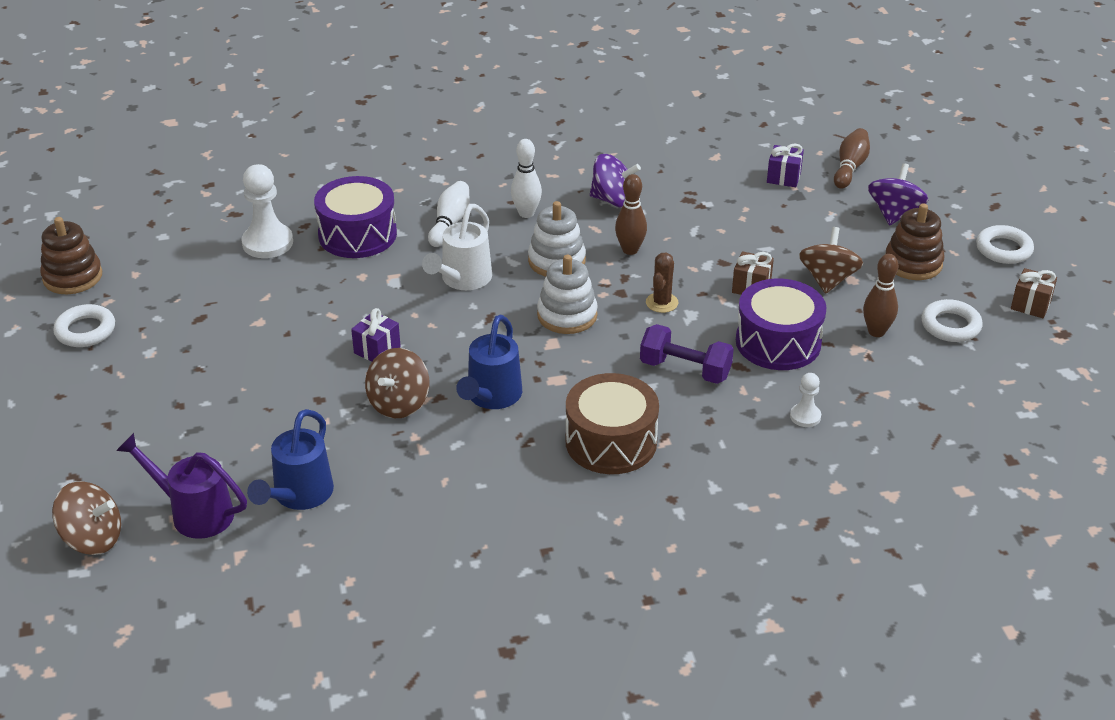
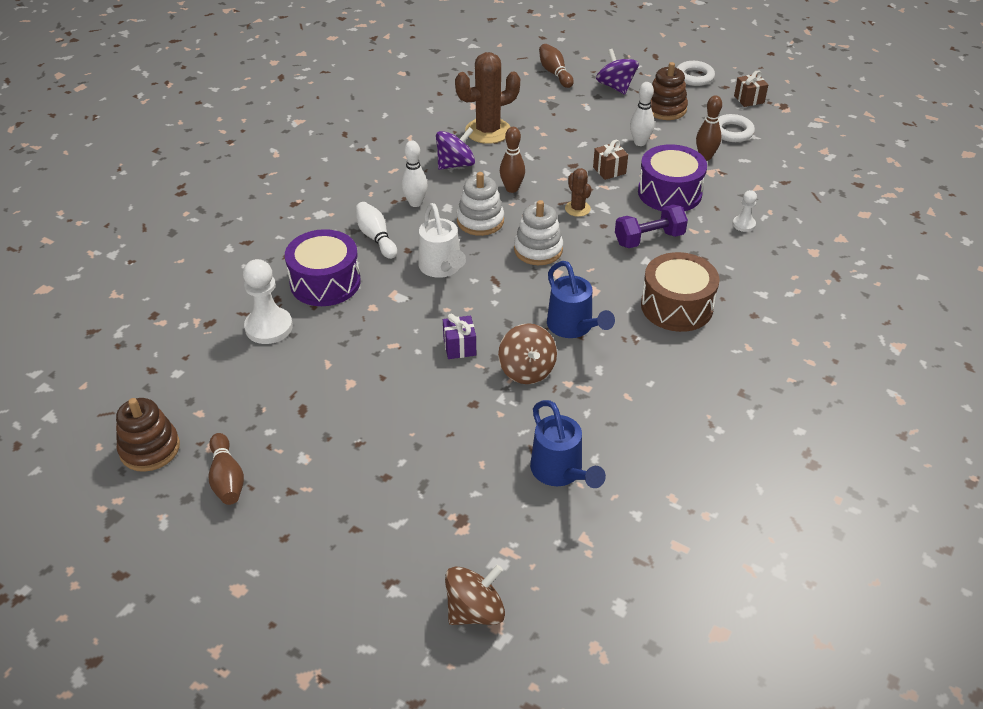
camera: 45 degrees left, 5 degrees up
white ring [53,304,115,347] -> brown bowling pin [209,433,244,505]
purple watering can [116,433,247,539] -> none
purple gift [767,144,804,187] -> none
brown spinning top [799,227,863,294] -> white bowling pin [630,82,655,146]
none -> brown cactus [455,52,520,144]

